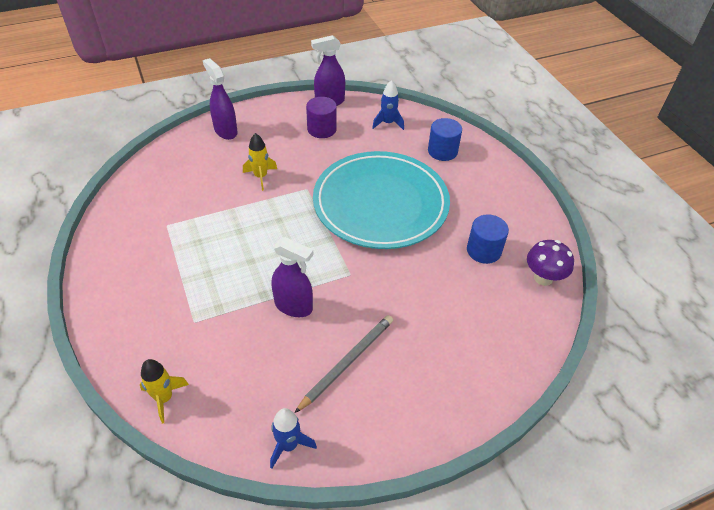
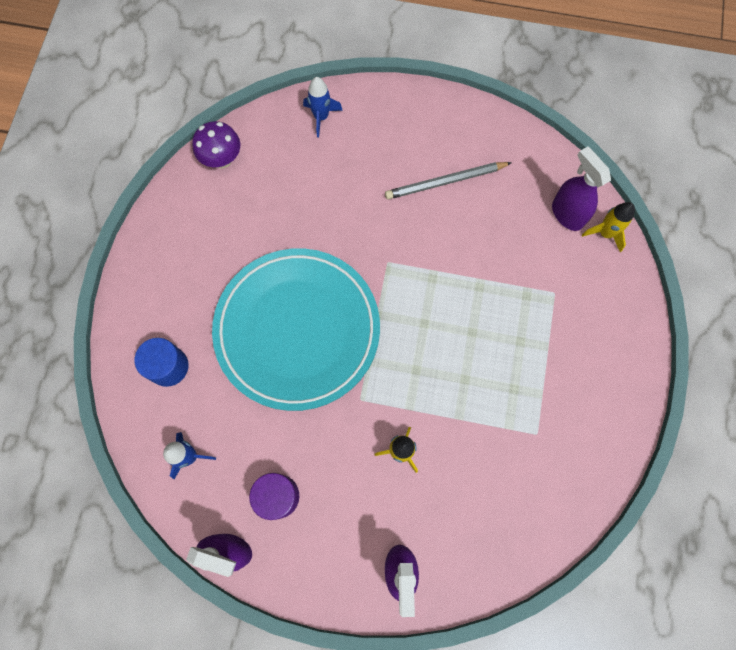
camera: 145 degrees left, 25 degrees up
blue rocket [270,408,317,469] -> blue rocket moved to [303,77,343,137]
purple spray bottle [272,237,314,317] -> purple spray bottle moved to [552,147,611,231]
blue cylinder [467,214,509,264] -> none

